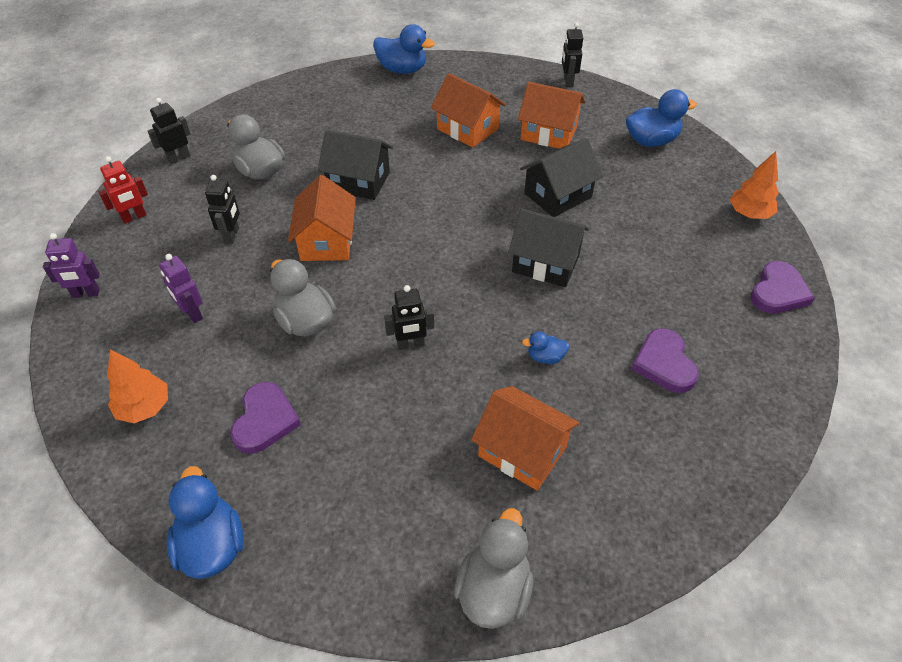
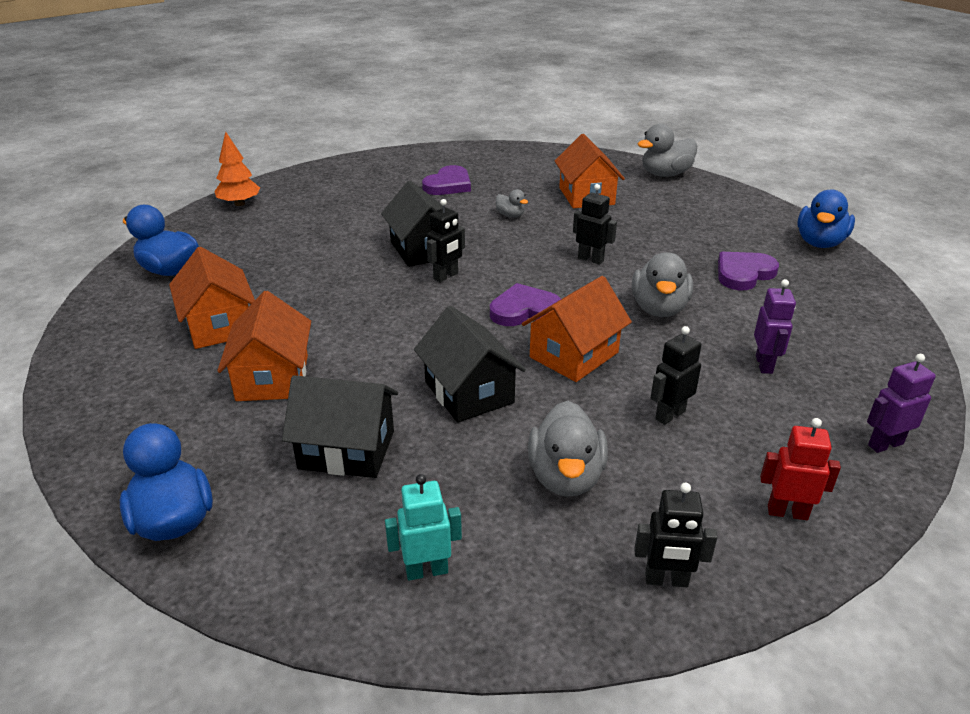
camera: 135 degrees left, 15 degrees down
purple robot [43,233,100,298] -> purple robot turned 60 degrees counterclockwise [867,354,936,453]
orange tree [107,349,168,423] -> none
black house [520,138,603,217] -> black house moved to [282,375,398,478]
blue duck [522,331,570,364] -> grey duck [496,189,528,218]
black robot [562,22,583,87] -> black robot moved to [427,199,465,282]
purple heart [750,261,815,314] -> purple heart moved to [490,283,561,326]
none -> turquoise robot [385,474,462,581]

